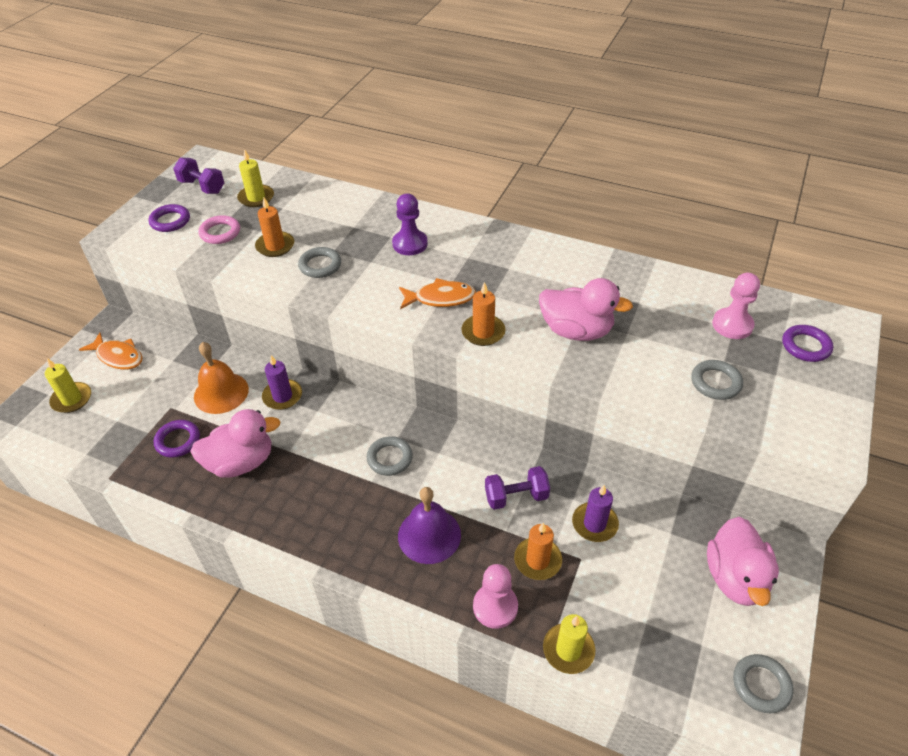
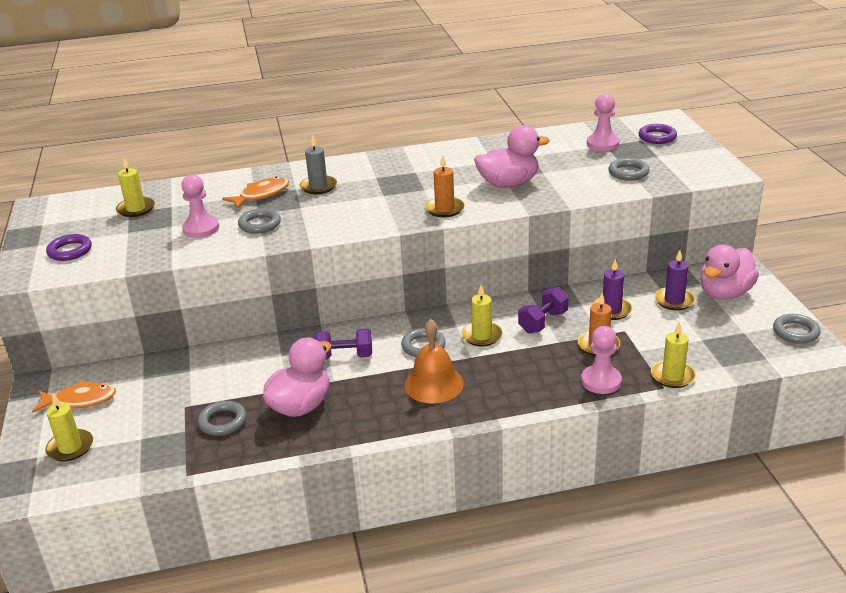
camera: 35 degrees left, 15 degrees down
purple ring [154,420,200,458] -> grey ring [198,401,247,436]
purple dumbbell [173,157,224,194] -> purple dumbbell moved to [314,329,372,360]
orange bell [194,342,249,414] -> orange bell moved to [404,319,464,404]
pink ring [198,215,240,244] -> none
orange candle [255,198,294,257] -> pink pawn [181,174,219,238]
purple candle [262,355,302,410] -> purple candle moved to [654,250,695,310]
purple pawn [392,193,428,255] -> grey candle [300,134,337,194]
purple bell [398,487,461,564] -> none
orange fish [399,278,476,309] -> orange fish moved to [222,177,289,209]
pink duck [707,517,779,606] -> pink duck turned 75 degrees clockwise [701,245,759,300]
none -> yellow candle [461,285,503,347]

